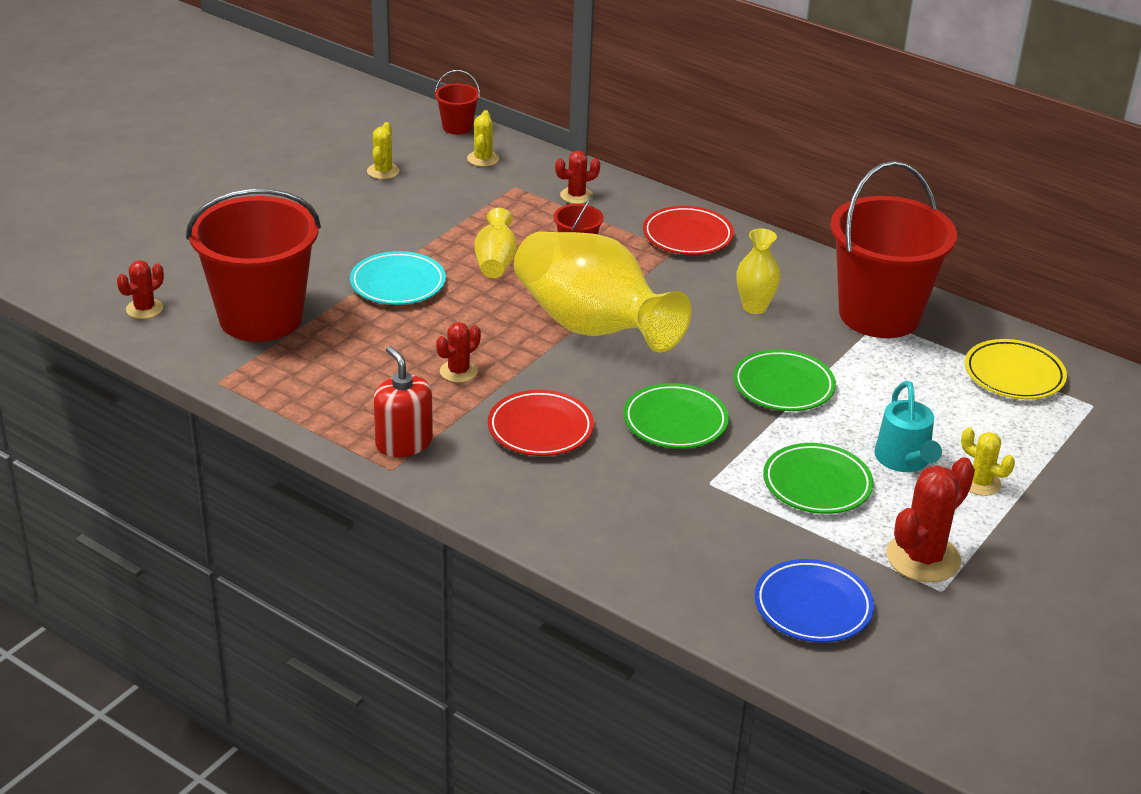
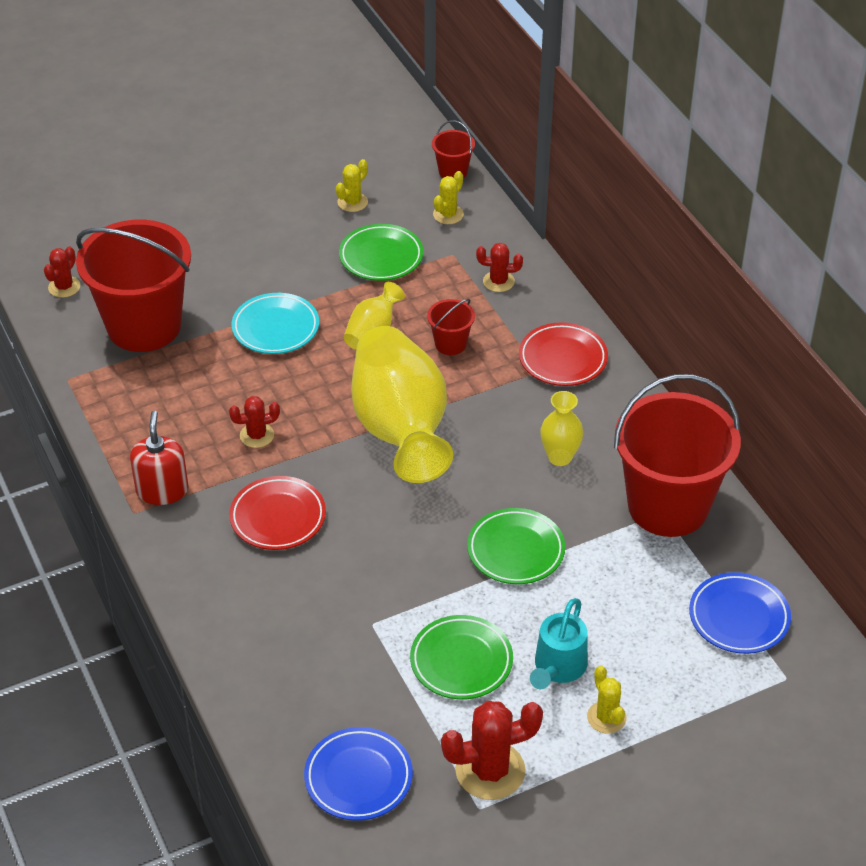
camera: 30 degrees right, 10 degrees up
red cactus [117,260,164,319] -> red cactus turned 45 degrees counterclockwise [44,246,80,298]
green plate [623,383,729,449] -> green plate moved to [339,224,423,281]
yellow plate [965,339,1067,399] -> blue plate [689,572,791,654]

